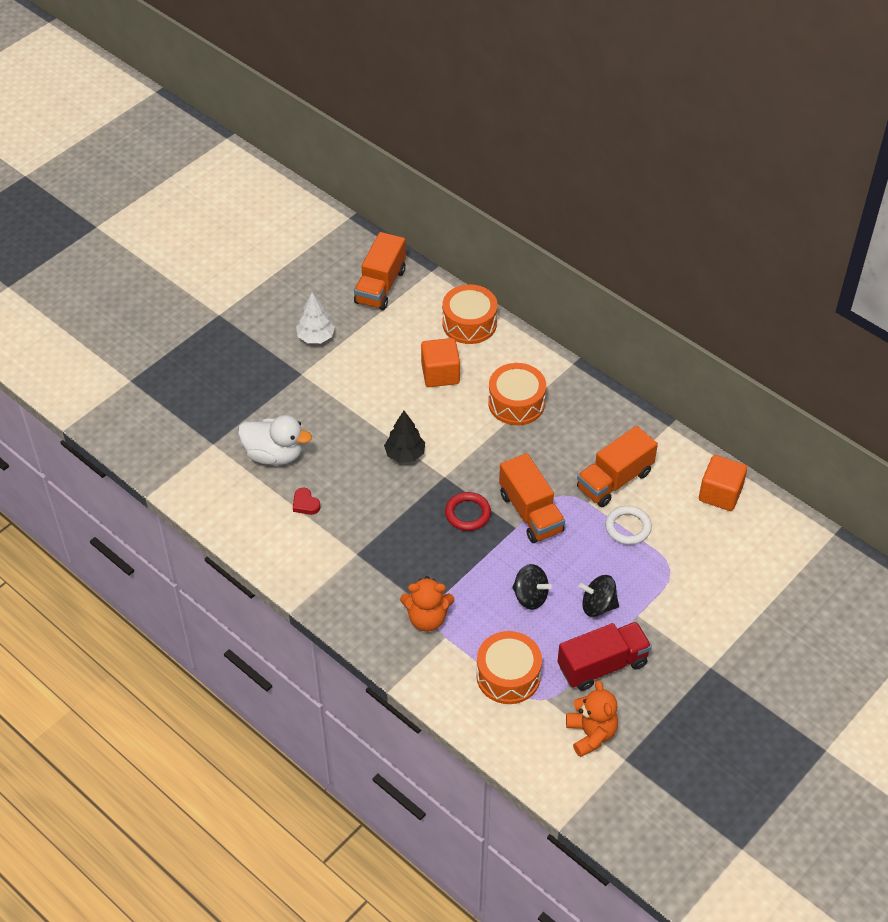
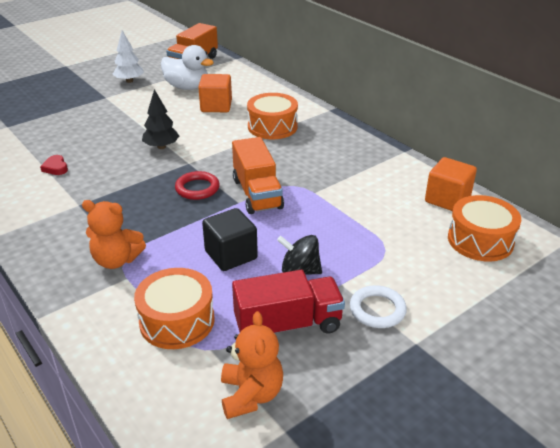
camera: 10 degrees right, 15 degrees down
white duck [238,415,312,465] -> white duck moved to [161,45,214,90]
orange drum [442,284,498,344] -> orange drum moved to [448,195,521,262]
black spinning top [512,564,552,610] -> black cube [202,208,258,271]
orange truck [577,426,658,507] -> none
white ring [605,506,652,545] -> white ring moved to [350,285,407,328]

